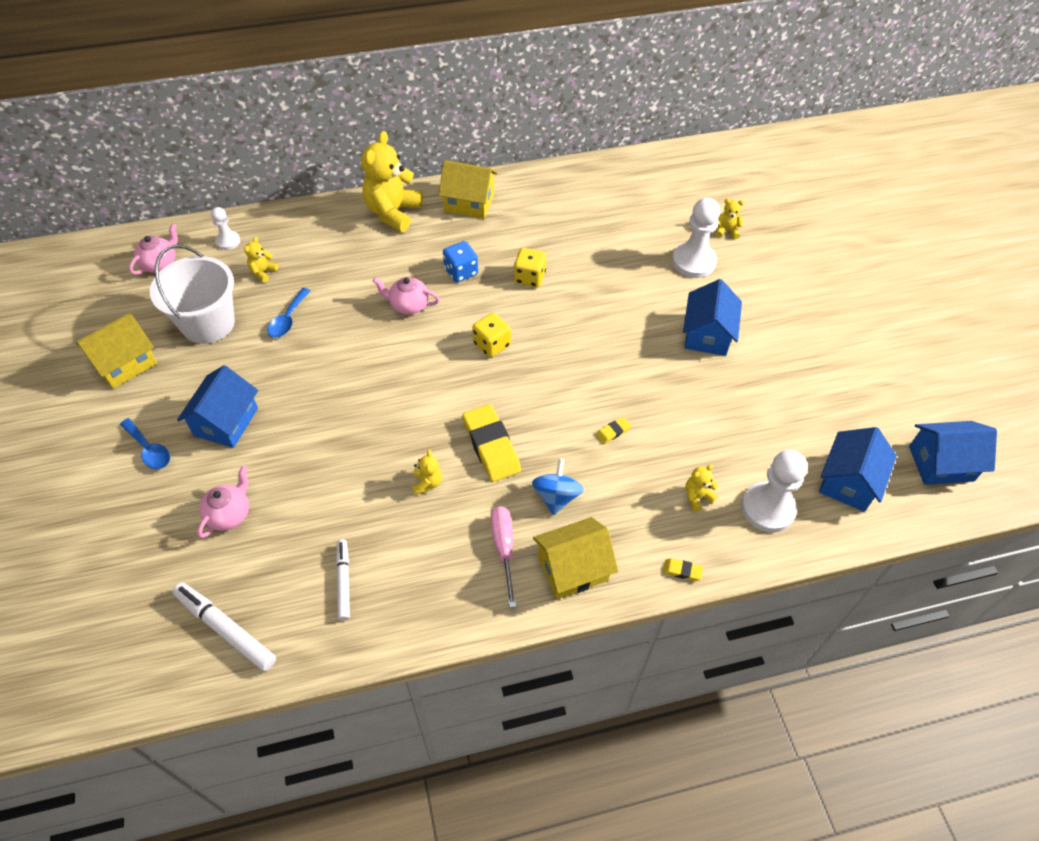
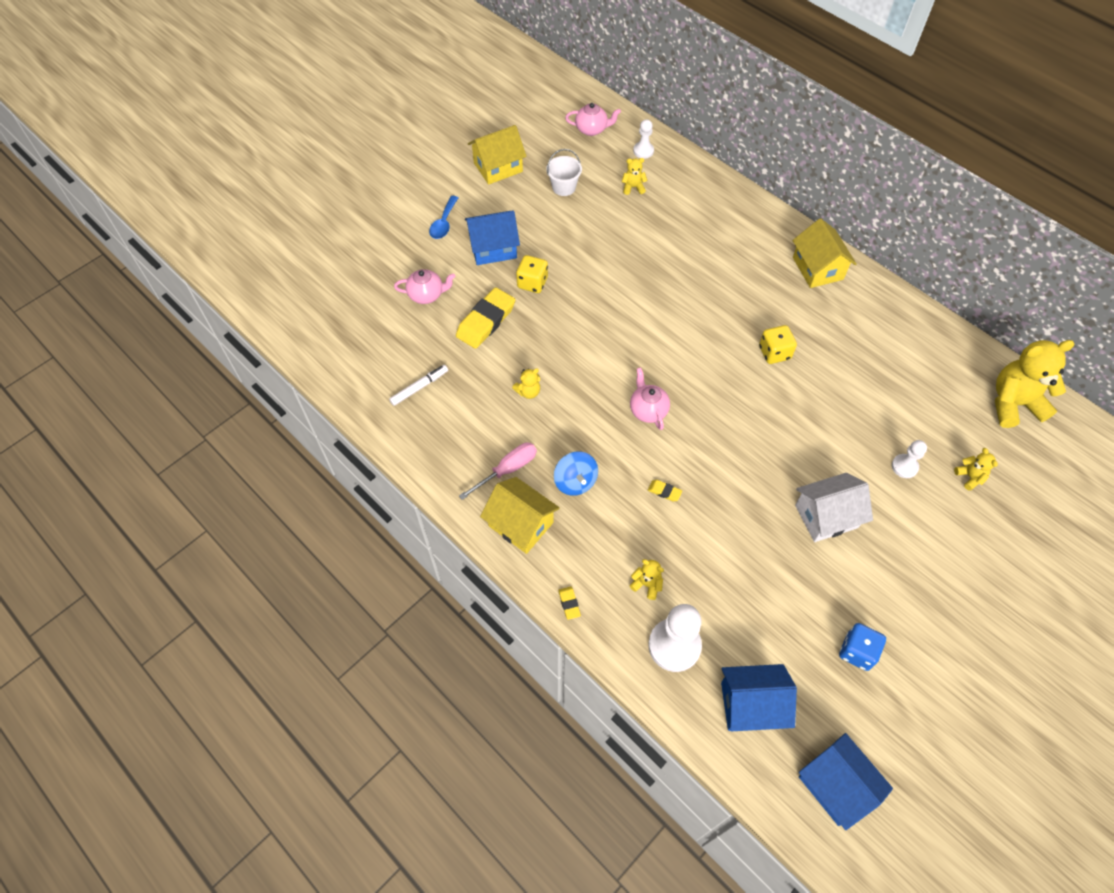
camera: 60 degrees right, 5 degrees up
yellow house [76,313,157,389] -> yellow house turned 45 degrees counterclockwise [468,125,527,185]
white bucket [150,244,235,344] -> white bucket [546,149,582,196], size x0.54
white marker [173,582,276,671] -> none
blue spoon [267,288,311,338] -> none
yellow teddy bear [361,131,423,232] -> yellow teddy bear moved to [995,340,1075,428]
pink teapot [373,277,440,315] -> pink teapot moved to [630,367,670,430]
blue dice [443,241,478,282] -> blue dice moved to [839,623,886,671]
yellow eraser [462,404,521,482] -> yellow eraser moved to [456,287,515,349]
yellow dice [472,313,511,357] -> yellow dice moved to [516,255,548,293]
blue spinning top [532,458,584,515] -> blue spinning top turned 90 degrees clockwise [554,452,598,496]
white pawn [672,198,720,278] -> white pawn [892,440,927,478], size x0.55
blue house [683,279,742,356] -> white house [795,473,873,542]

